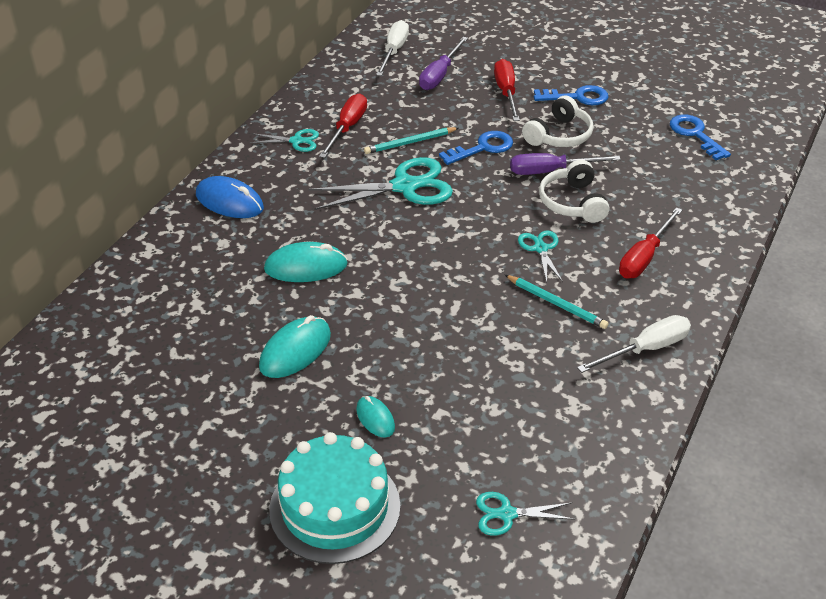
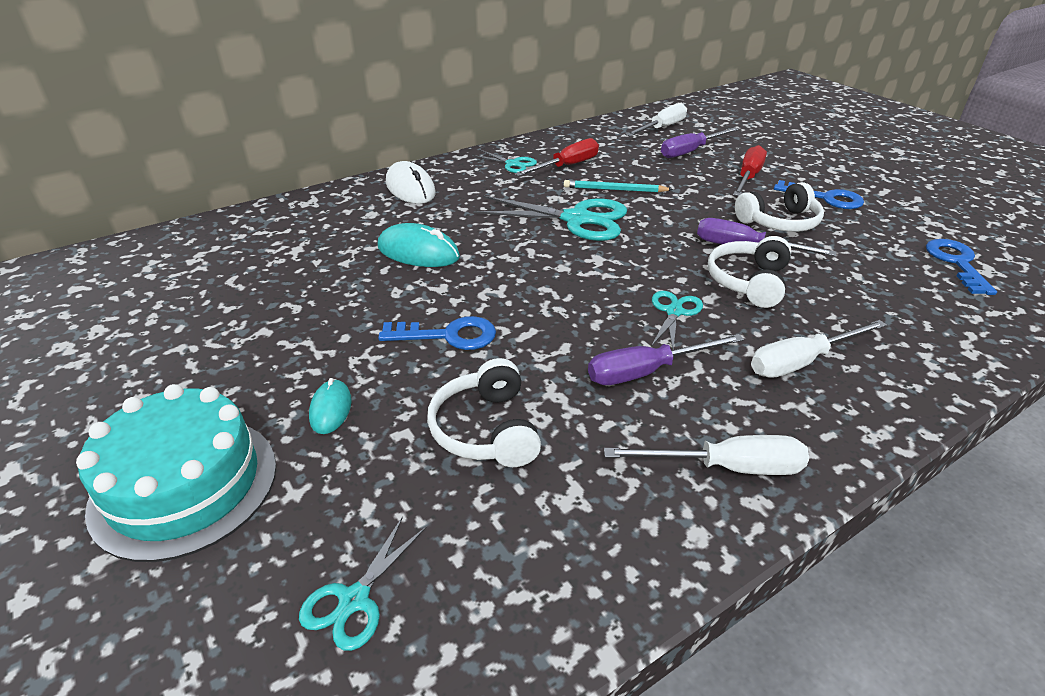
camera: 30 degrees right, 5 degrees down
blue mouse [196,176,264,218] -> white mouse [386,161,436,204]
turquoise mouse [259,315,331,378] -> none
blue key [439,131,513,165] -> blue key moved to [378,316,496,350]
turquoise scissors [476,492,575,536] -> turquoise scissors turned 90 degrees counterclockwise [299,516,427,651]
turquoise pencil [505,275,609,329] -> purple screwdriver [588,334,744,385]
red screwdriver [619,207,682,278] -> white screwdriver [751,320,887,378]
none -> white headphones [427,358,541,467]

